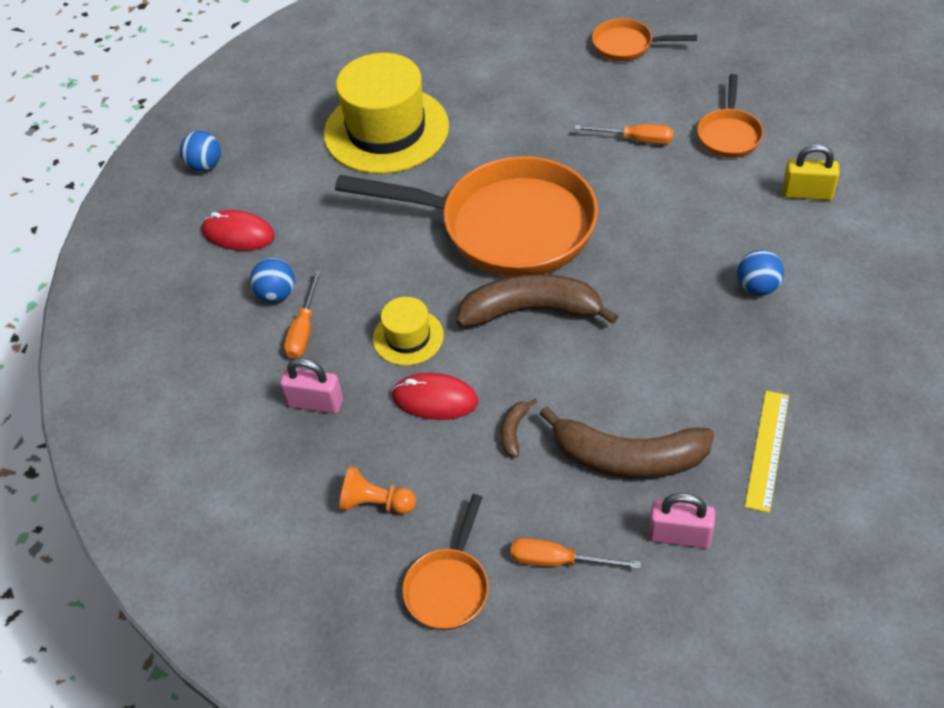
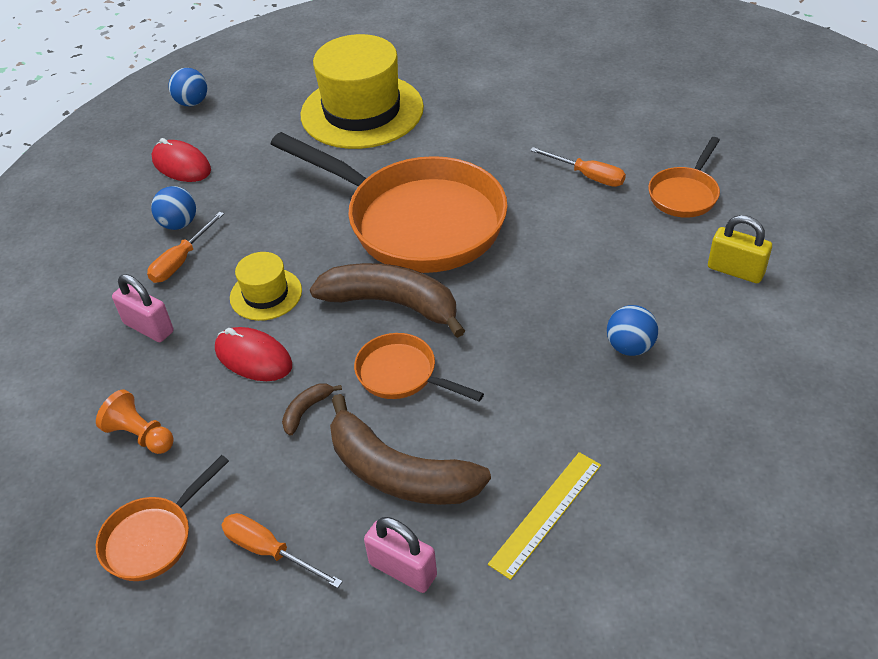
camera: 20 degrees right, 5 degrees down
orange pan [592,18,697,61] -> orange pan moved to [354,333,484,402]

